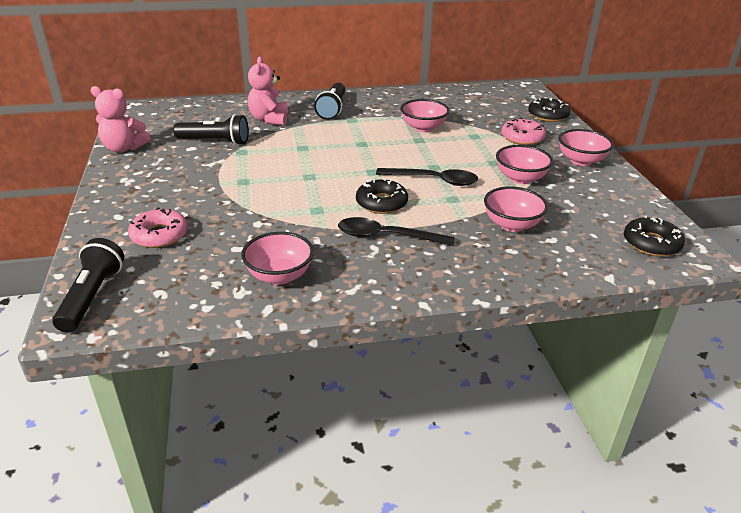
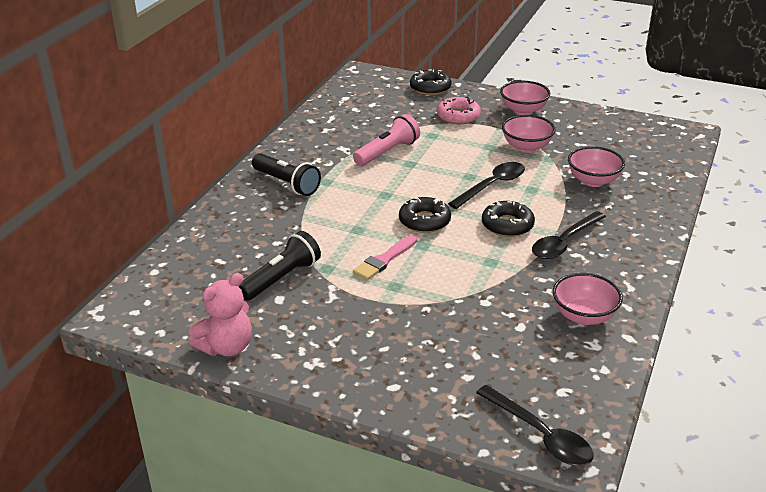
camera: 55 degrees left, 0 degrees up
black flashlight [52,238,124,333] -> black spoon [476,385,594,466]
pink donut [128,207,188,248] -> none
pink teddy bear [248,57,288,125] -> none
pink bowl [400,99,450,132] -> pink flashlight [353,114,420,166]
black donut [624,216,685,256] -> black donut moved to [399,197,451,233]
none -> pink brush [353,235,418,280]

